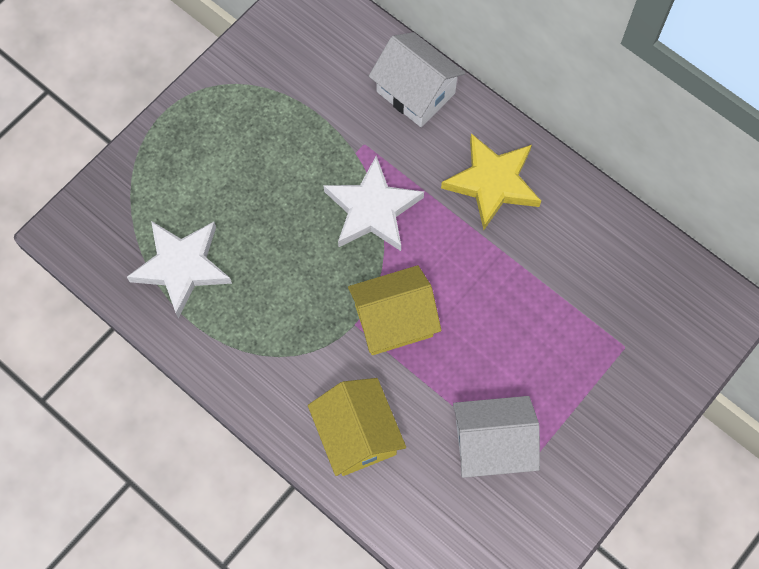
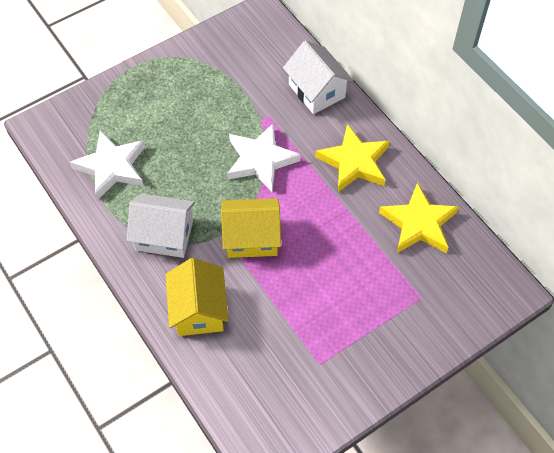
camera: 15 degrees right, 10 degrees down
white house [453,396,540,478] -> white house moved to [127,194,195,258]
none -> yellow star [379,182,459,253]

